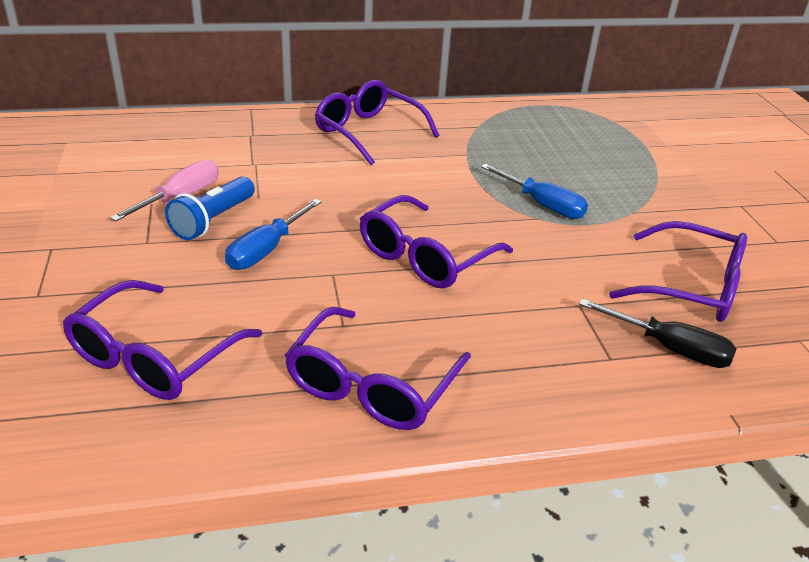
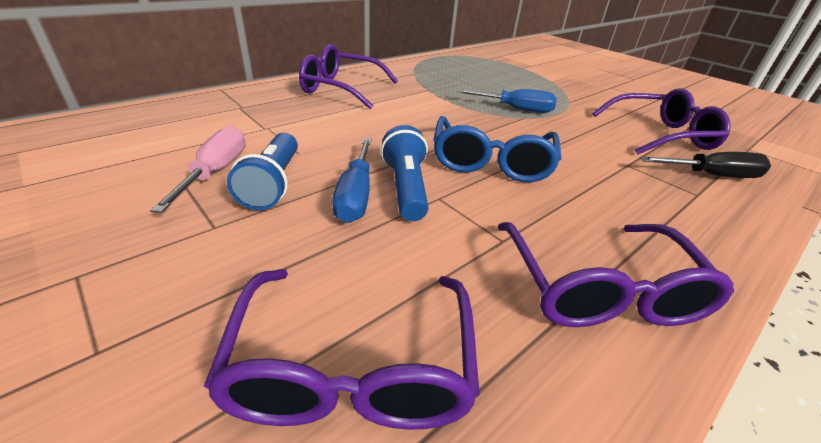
camera: 30 degrees left, 0 degrees up
purple glasses [360,195,513,288] -> blue glasses [433,116,561,182]
none -> blue flashlight [381,125,428,221]

